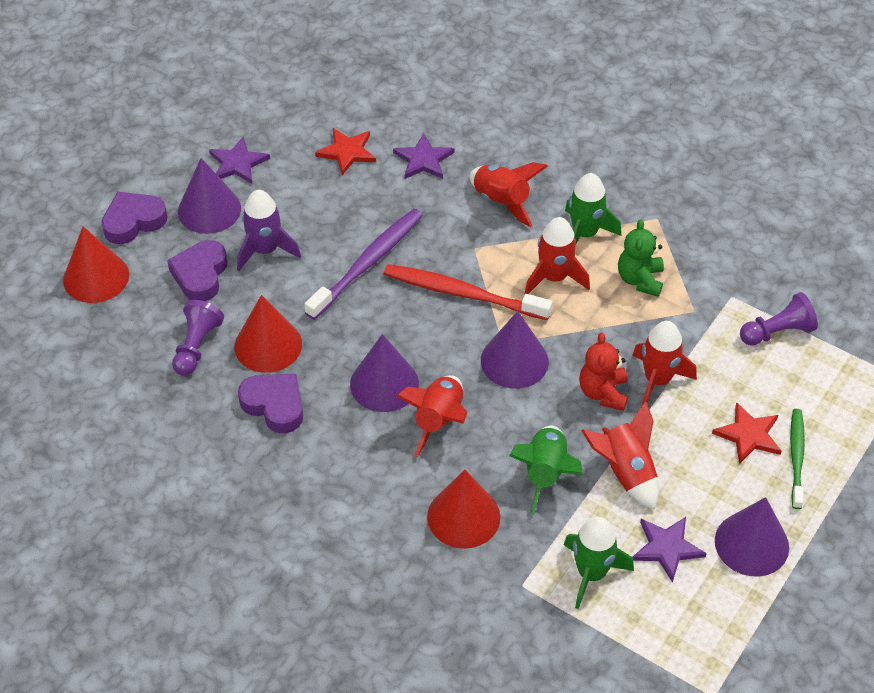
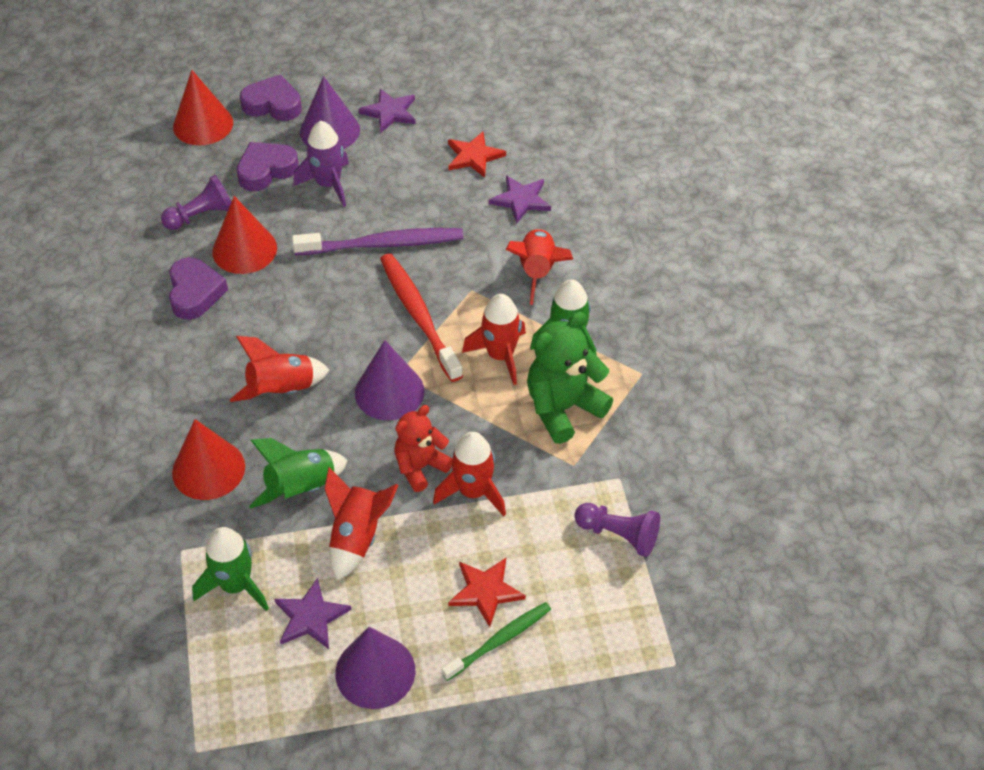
camera: 45 degrees right, 0 degrees up
purple cone [350,334,419,412] -> none
green teddy bear [618,219,664,297] -> green teddy bear [527,312,613,444], size x1.53

